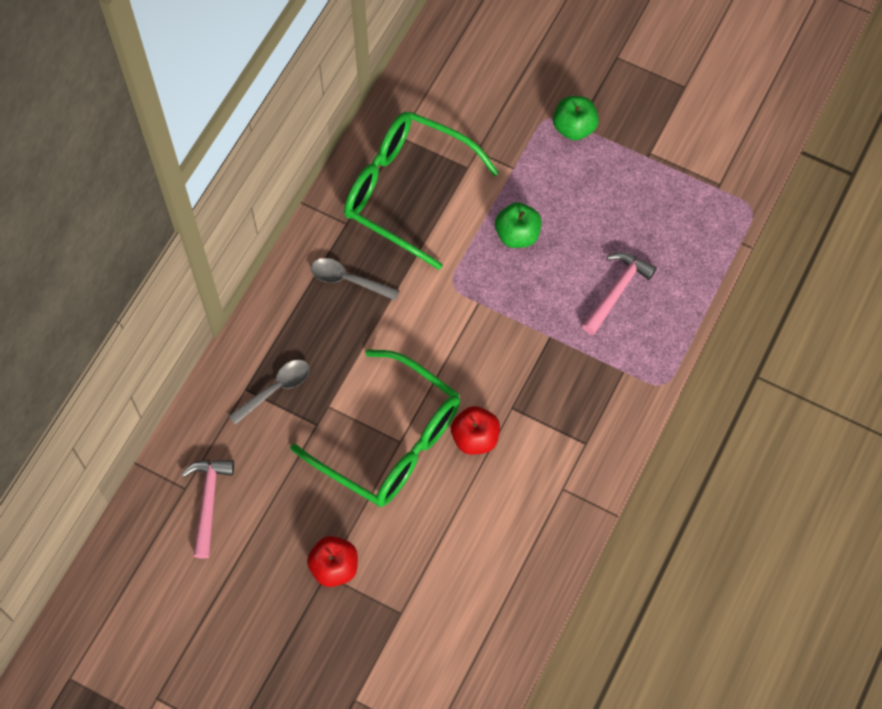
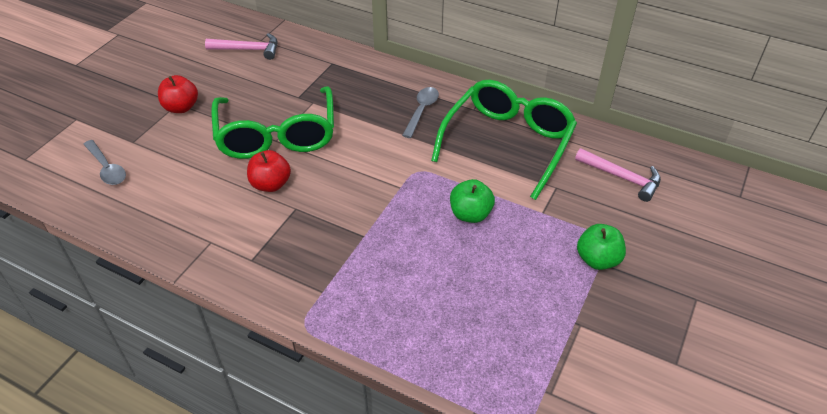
camera: 90 degrees right, 20 degrees down
grey spoon [229,360,310,425] -> grey spoon moved to [83,140,126,185]
green glasses [290,349,460,507] -> green glasses turned 45 degrees counterclockwise [211,86,334,159]
pink hammer [582,252,657,335] -> pink hammer moved to [575,148,661,202]

